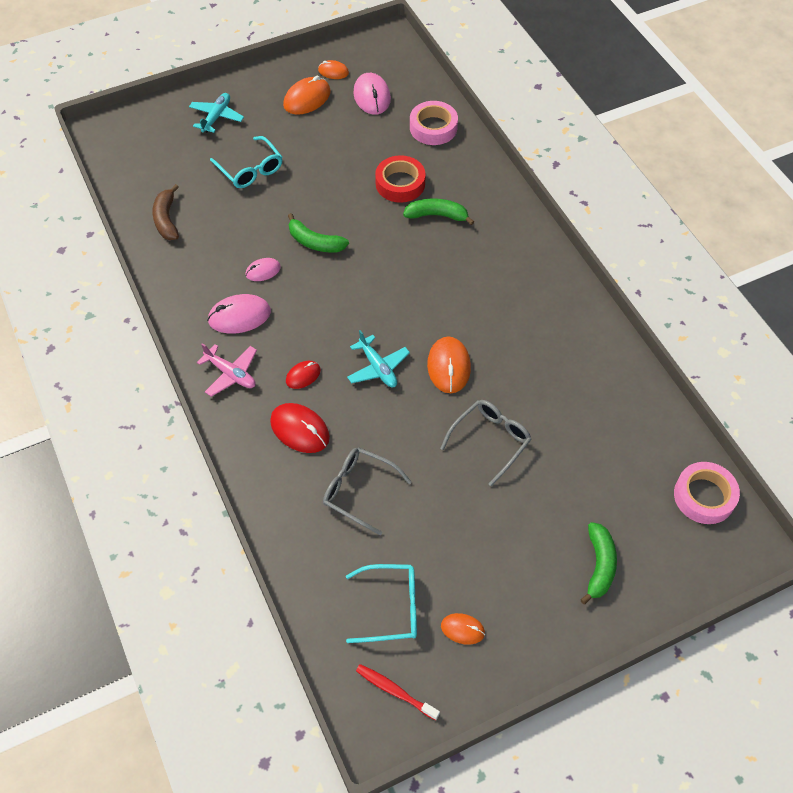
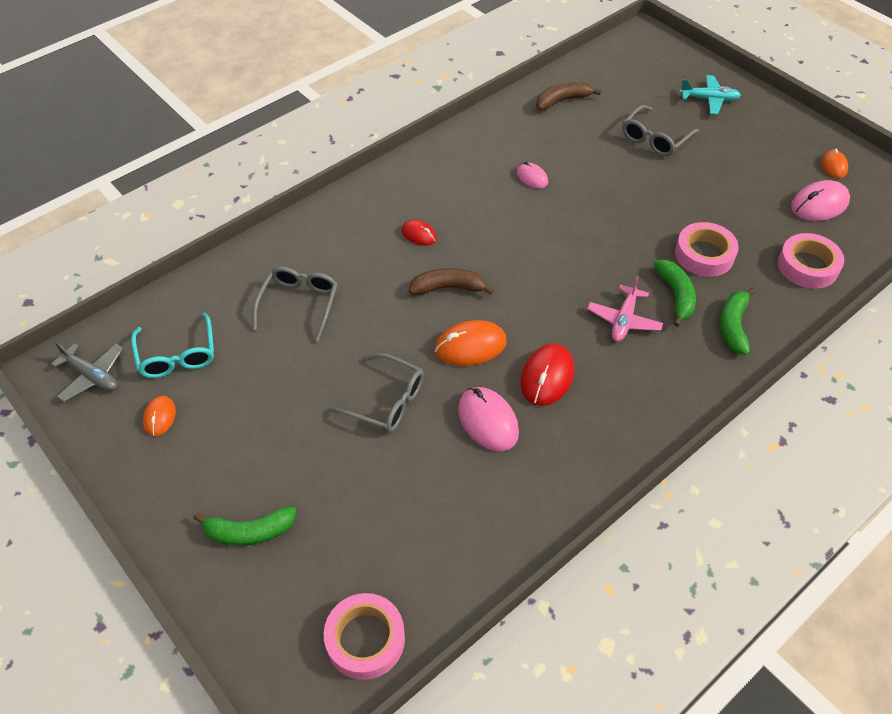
camera: 75 degrees right, 5 degrees down
pink plane [197,343,257,397] -> pink plane moved to [587,276,663,342]
pink mouse [207,294,271,334] -> pink mouse moved to [458,387,519,451]
turquoise glasses [210,136,282,188] -> grey glasses [622,105,699,156]
red mouse [270,403,330,453] -> red mouse moved to [520,343,574,406]
orange mouse [283,76,331,115] -> none
green banana [288,213,349,253] -> green banana moved to [720,288,756,355]
turquoise plane [347,330,410,388] -> brown banana [409,268,494,295]
red toothbrush [356,664,440,721] -> grey plane [51,342,123,402]
red tape [375,155,426,203] -> pink tape [675,222,739,277]

